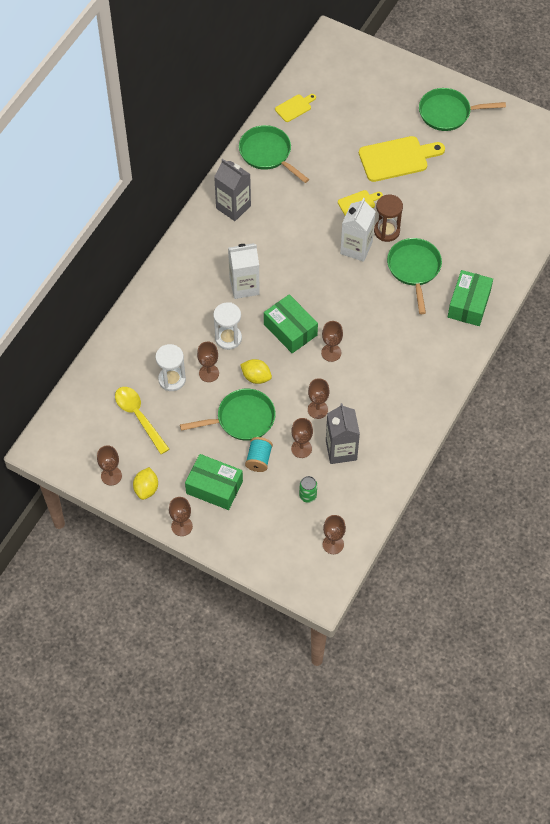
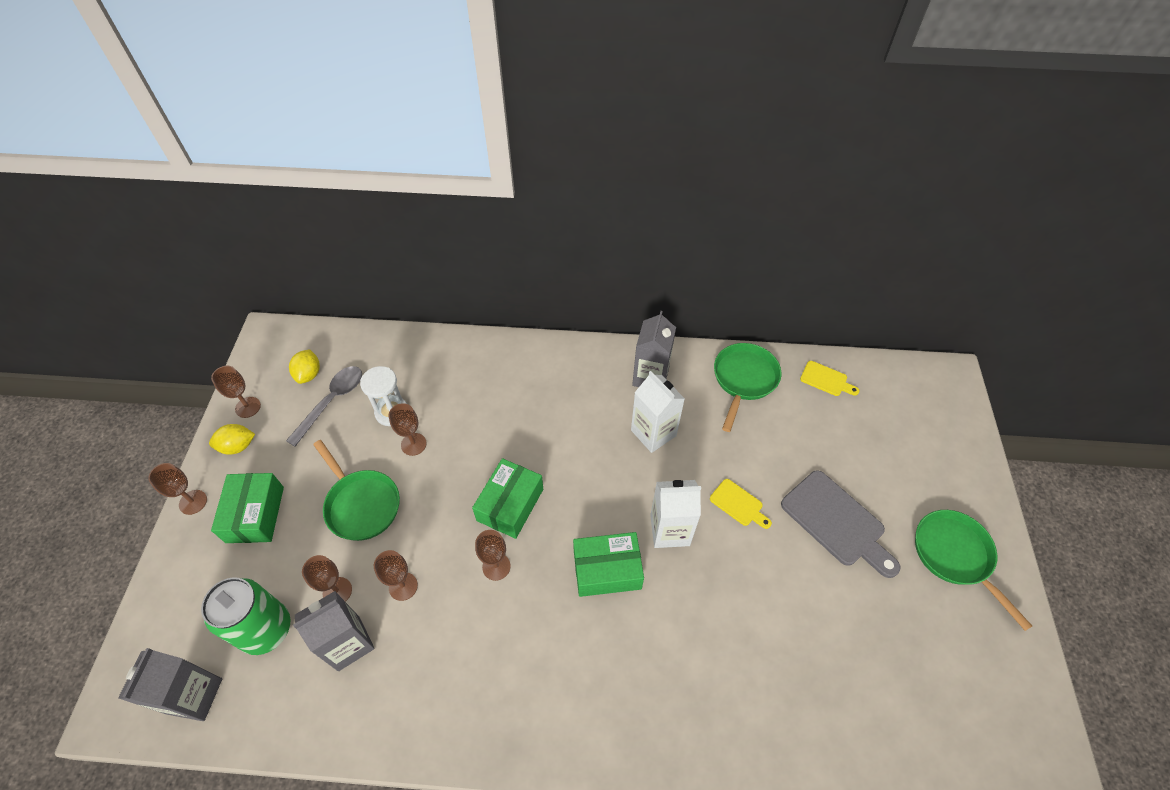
camera: 65 degrees right, 5 degrees down
yellow spoon [115,387,169,454] -> grey spoon [286,366,362,447]
white hourglass [213,302,242,350] -> none
white carton [228,243,260,299] -> white carton moved to [631,371,685,453]
yellow lemon [240,359,272,384] -> yellow lemon moved to [289,349,320,384]
turquoise spool [245,437,273,472] -> none
green can [299,476,317,503] -> green can [201,577,290,655], size x2.17
brown goblet [323,515,346,554] -> grey carton [118,648,222,721]
yellow cutting board [359,136,445,182] -> grey cutting board [781,470,900,578]
brown hourglass [374,195,403,242] -> none
green pan [387,238,442,314] -> none
green box [448,270,493,326] -> green box moved to [573,532,644,597]

